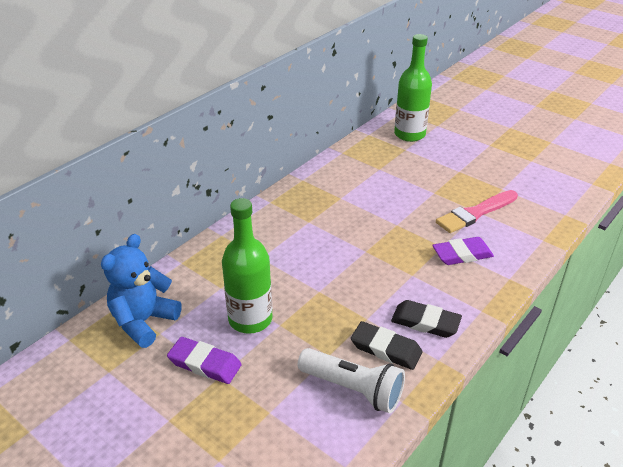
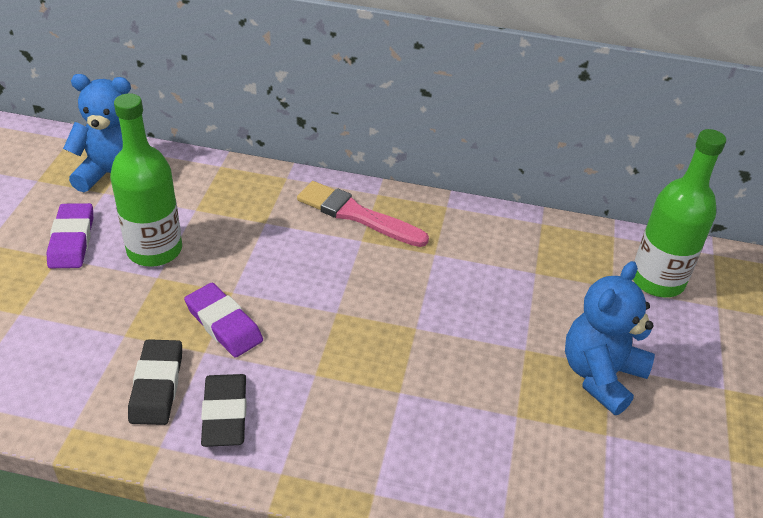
camera: 60 degrees right, 5 degrees up
white flashlight [298,348,405,413] -> none
purple eraser [432,237,494,265] -> purple eraser moved to [184,283,263,358]
pink brush [436,190,518,233] -> pink brush moved to [297,181,429,247]
none -> blue teddy bear [565,261,655,415]

